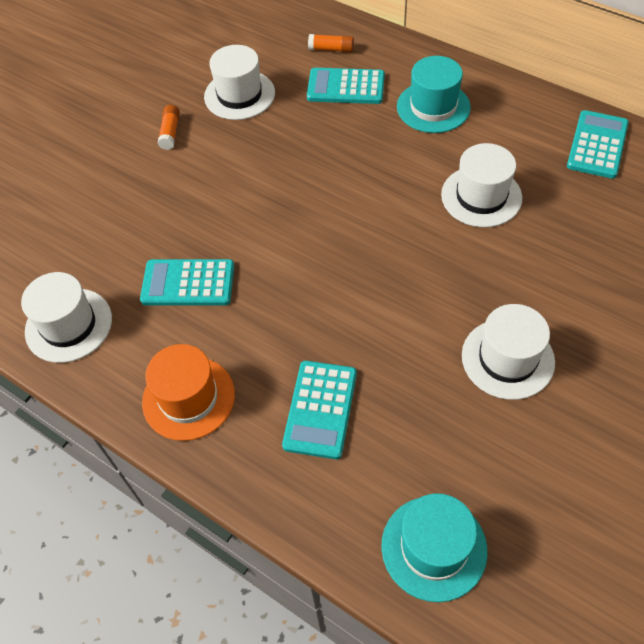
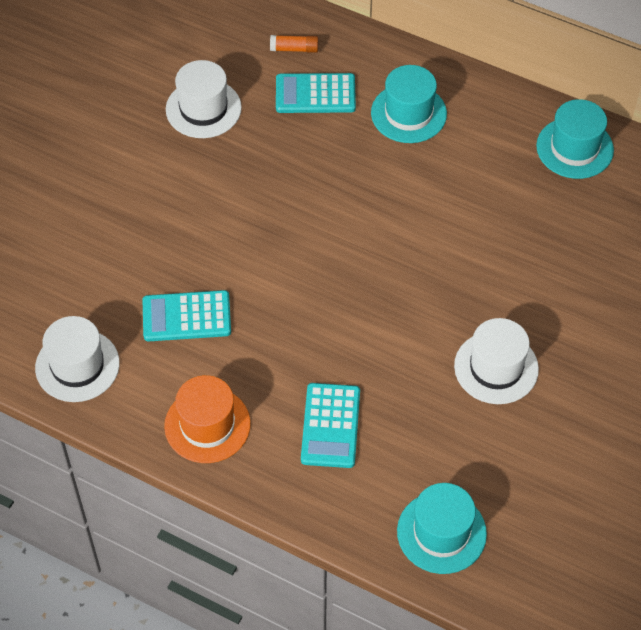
camera: 10 degrees left, 0 degrees up
orange glue stick [158,105,180,150] -> none
white hat [441,143,522,227] -> none
turquoise calculator [567,110,629,179] -> turquoise hat [536,99,614,179]

